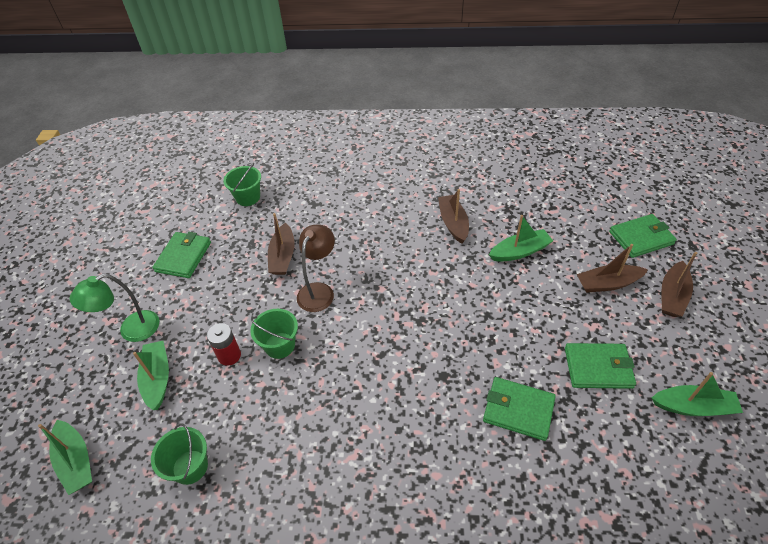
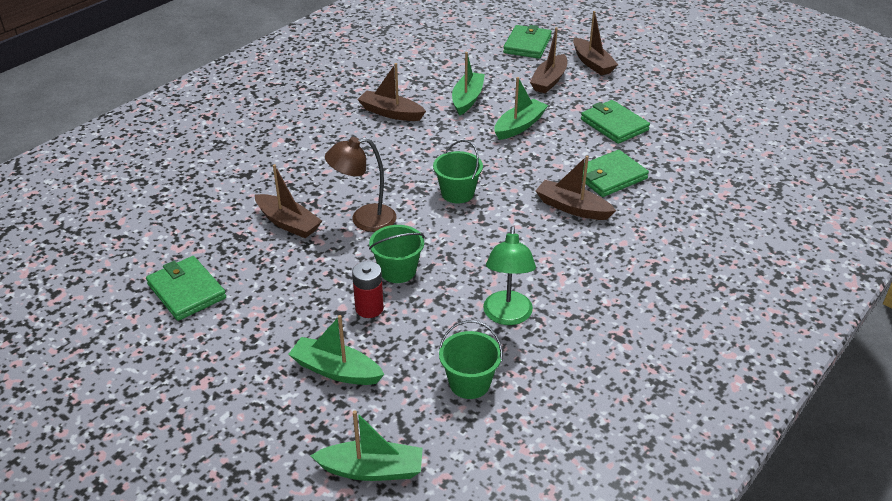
camera: 55 degrees left, 10 degrees down
green lamp [70,274,159,342] -> green lamp moved to [483,226,536,325]
green bucket [223,163,261,206] -> green bucket moved to [433,140,483,203]
brown lamp [297,225,335,312] -> brown lamp turned 75 degrees counterclockwise [325,137,397,232]
green wallet [565,343,636,389] -> green wallet turned 75 degrees counterclockwise [581,100,650,144]
green boat [652,372,743,416] -> green boat moved to [494,77,548,140]
none -> brown boat [536,156,616,220]

